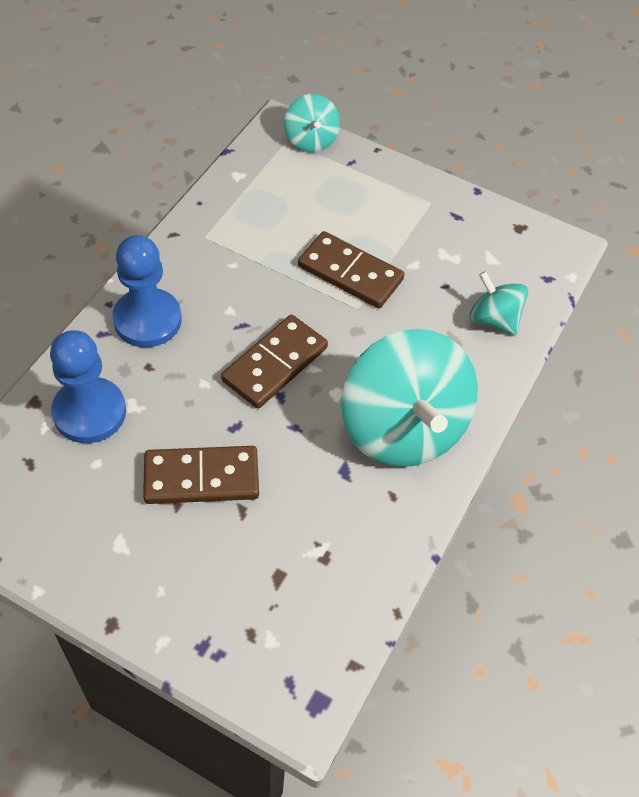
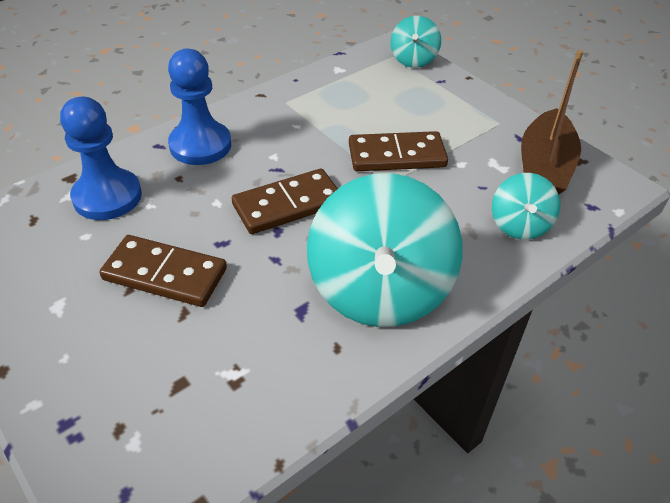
camera: 25 degrees right, 10 degrees down
brown domino [298,231,404,308] -> brown domino turned 60 degrees counterclockwise [349,131,448,171]
turquoise spinning top [470,271,528,335] -> turquoise spinning top turned 150 degrees counterclockwise [492,173,560,240]
none -> brown boat [521,50,583,194]

